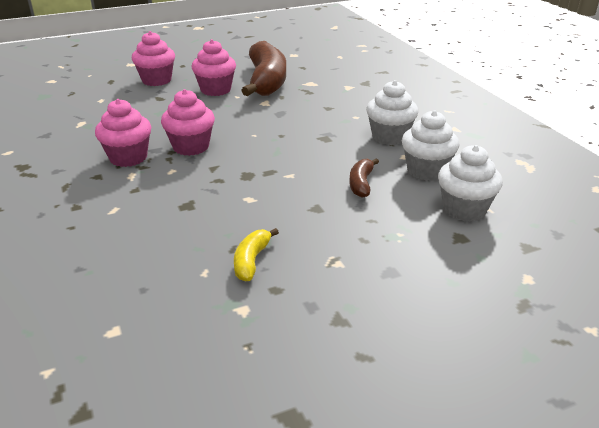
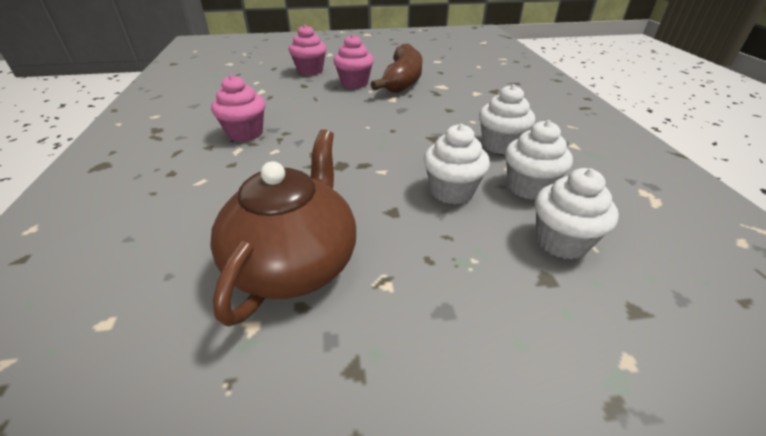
camera: 15 degrees right, 5 degrees up
pink cupcake [161,89,215,156] -> none
yellow banana [234,228,279,281] -> brown teapot [210,129,356,327]
brown banana [349,158,379,198] -> white cupcake [424,124,490,204]

